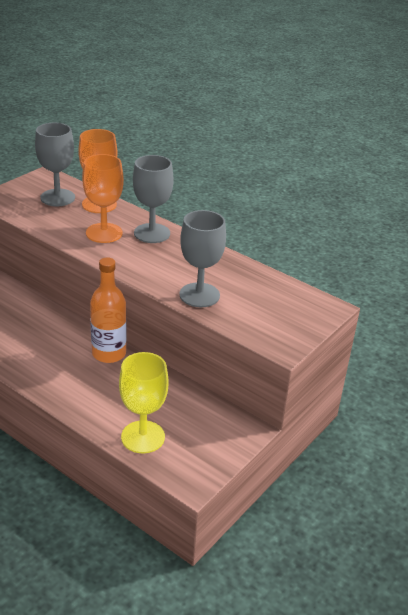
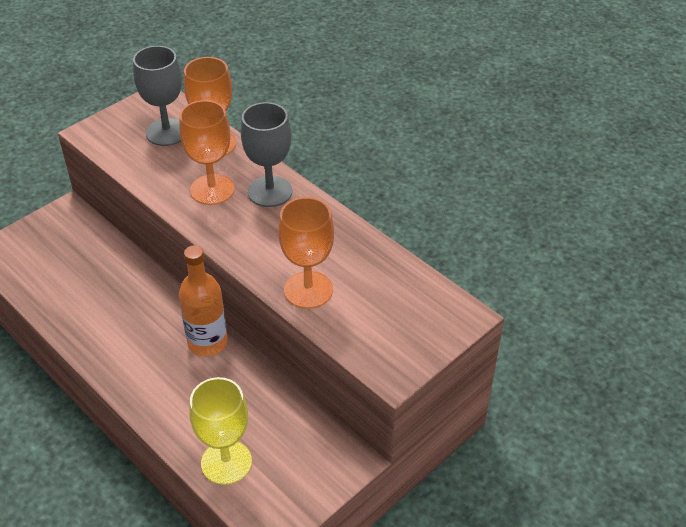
camera: 10 degrees right, 10 degrees up
grey goblet [179,210,226,307] -> orange goblet [278,197,334,309]

